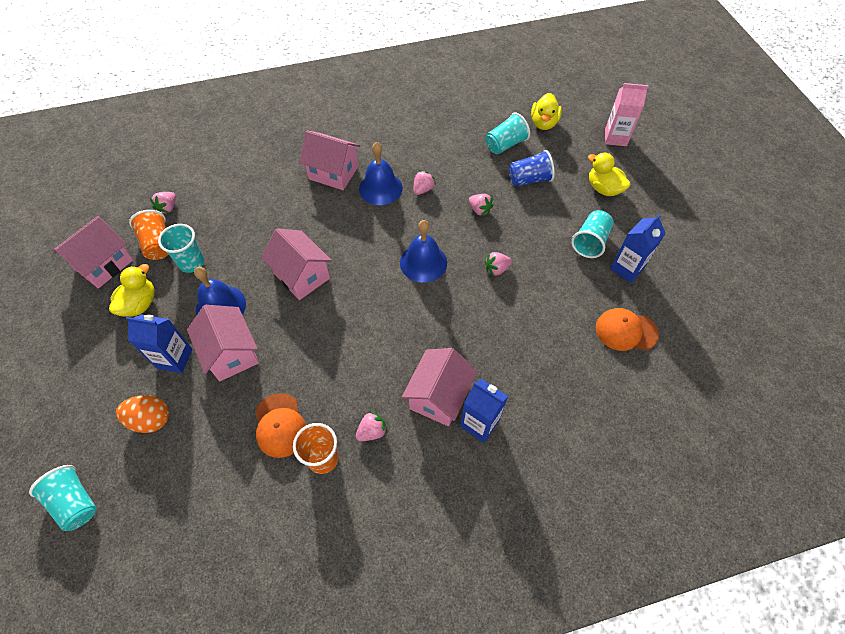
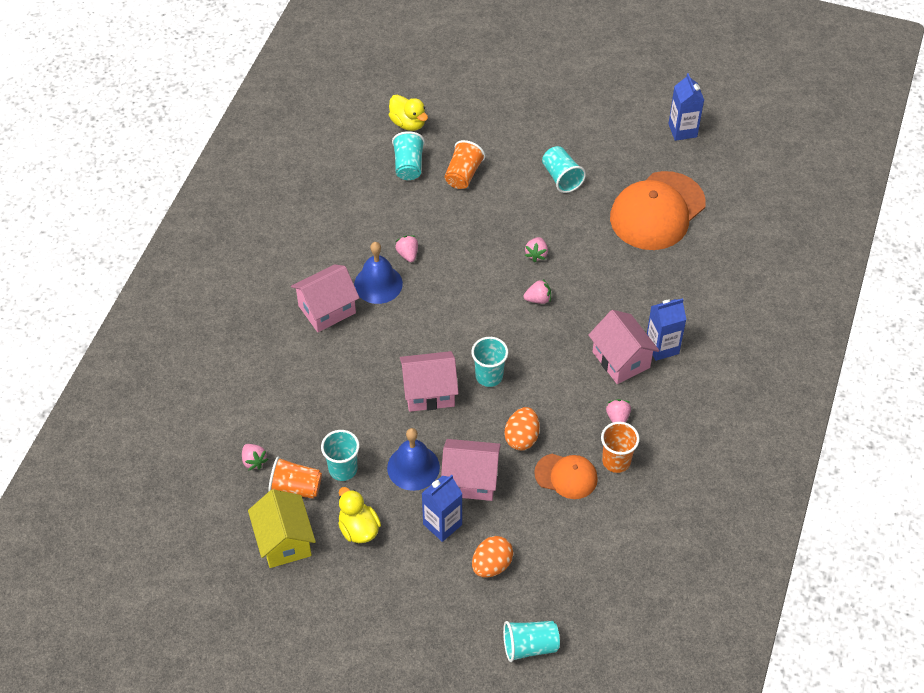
camera: 55 degrees left, 5 degrees down
pink house [53,216,133,288] -> yellow house [248,489,316,568]
blue bell [400,220,447,283] -> none
pink strawberry [469,194,494,216] -> pink strawberry moved to [523,279,551,304]
blue cup [509,150,555,187] -> orange cup [445,140,486,189]
yellow duck [588,152,631,196] -> none
orange cap [596,308,659,351] -> orange cap [610,171,706,250], size x1.88
pink carton [605,83,648,146] -> none
blue carton [610,214,666,283] -> blue carton moved to [669,73,704,141]
none -> turquoise cup [471,337,508,387]
none -> orange egg [504,407,540,450]

